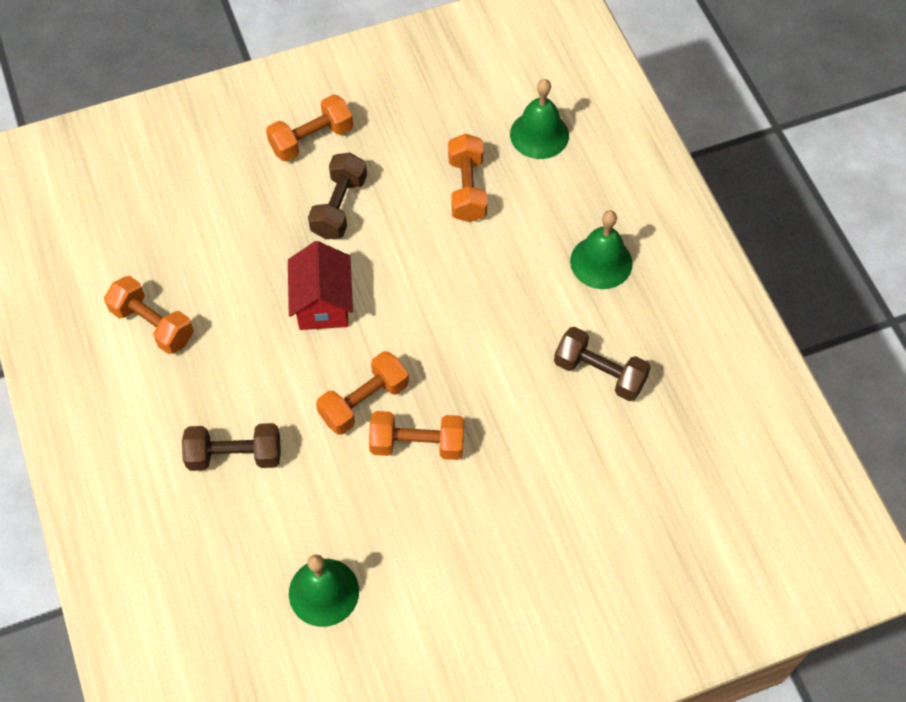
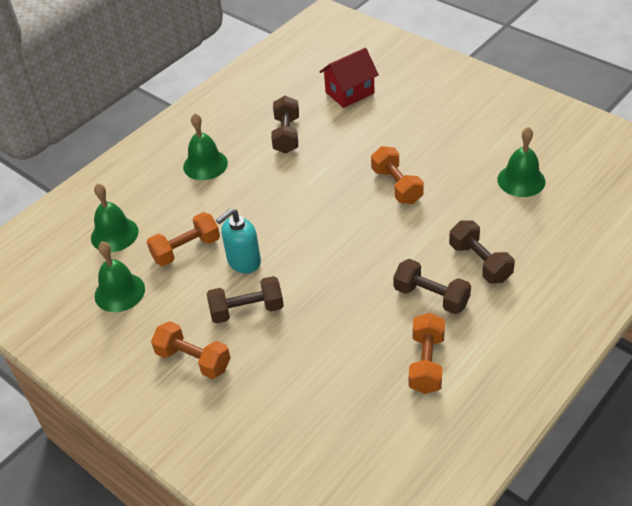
camera: 115 degrees left, 15 degrees down
red house [288,241,353,330] -> red house moved to [320,48,379,108]
orange dumbbell [316,351,409,435] -> none
none -> green bell [95,242,145,312]
none -> turquoise soap dispenser [216,208,261,274]
none -> brown dumbbell [394,259,471,314]

